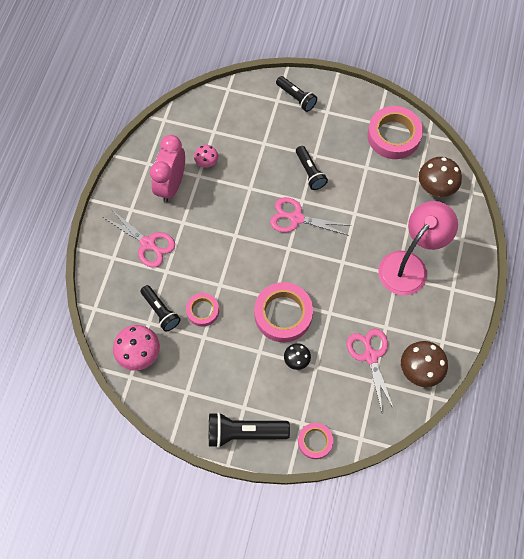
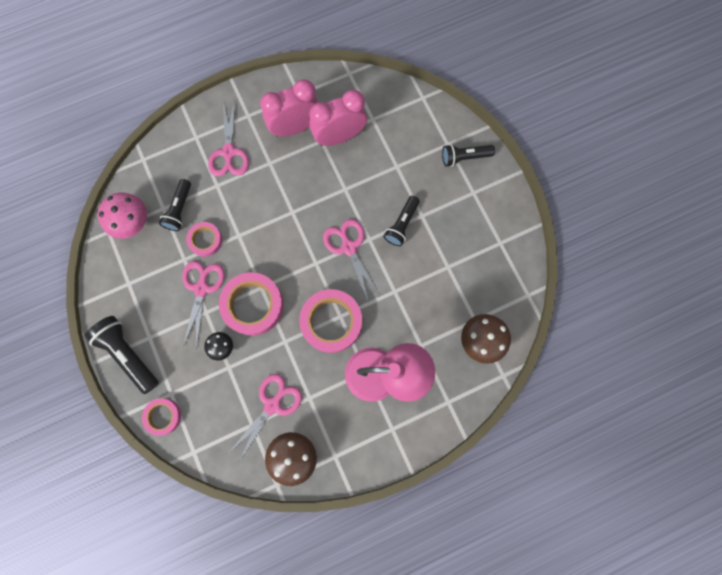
camera: 50 degrees right, 10 degrees up
pink mushroom [194,145,218,168] -> pink clock [309,90,367,146]
black flashlight [276,76,317,112] -> black flashlight turned 75 degrees clockwise [442,144,495,167]
pink tape [368,106,423,159] -> pink tape moved to [299,289,362,353]
none -> pink scissors [182,261,225,349]

